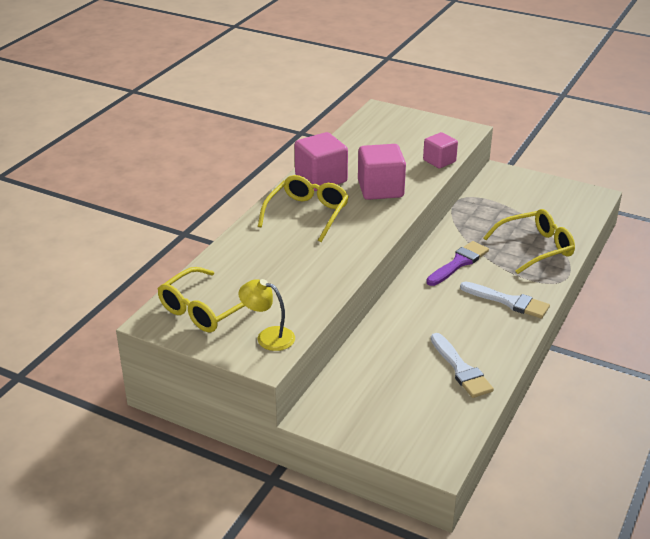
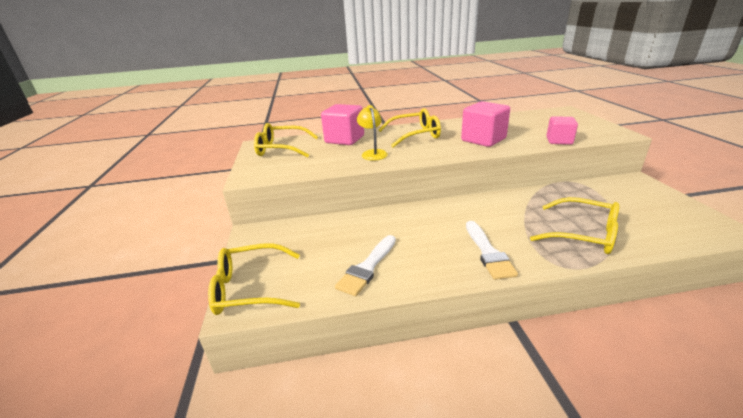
camera: 55 degrees right, 5 degrees down
yellow lamp [238,279,295,351] -> yellow lamp moved to [357,105,388,161]
pink cube [295,132,348,191] -> pink cube moved to [321,104,364,145]
purple brush [426,241,489,286] -> none
none -> yellow glasses [208,243,300,315]

